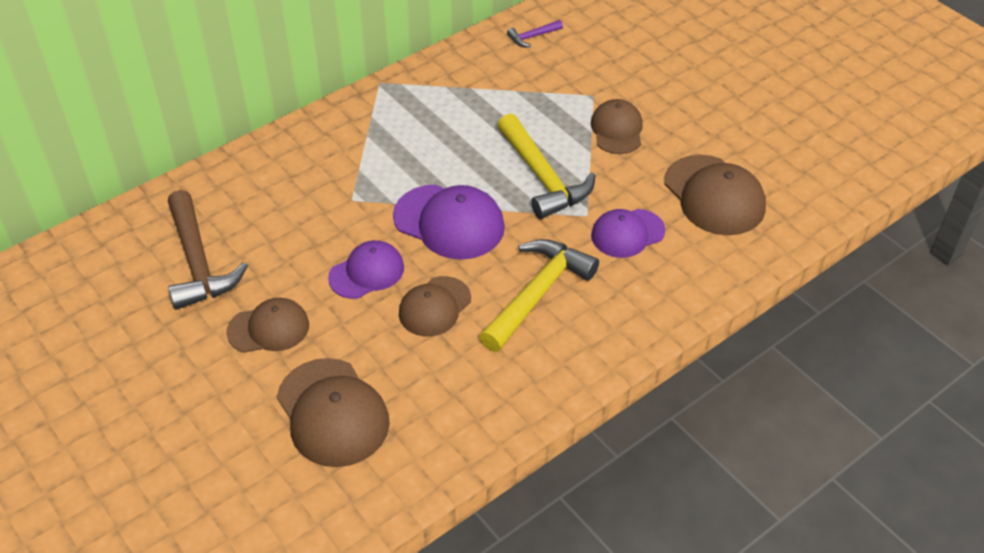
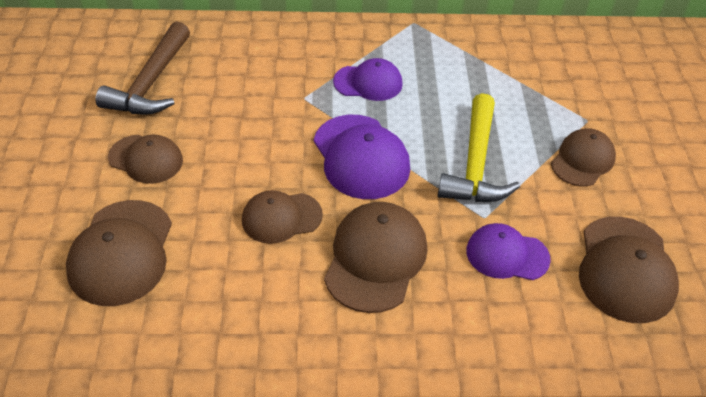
camera: 35 degrees right, 0 degrees up
purple cap [328,240,404,299] -> purple cap moved to [333,58,403,101]
yellow hammer [479,239,599,352] -> brown cap [324,202,427,313]
purple hammer [507,20,563,47] -> none

